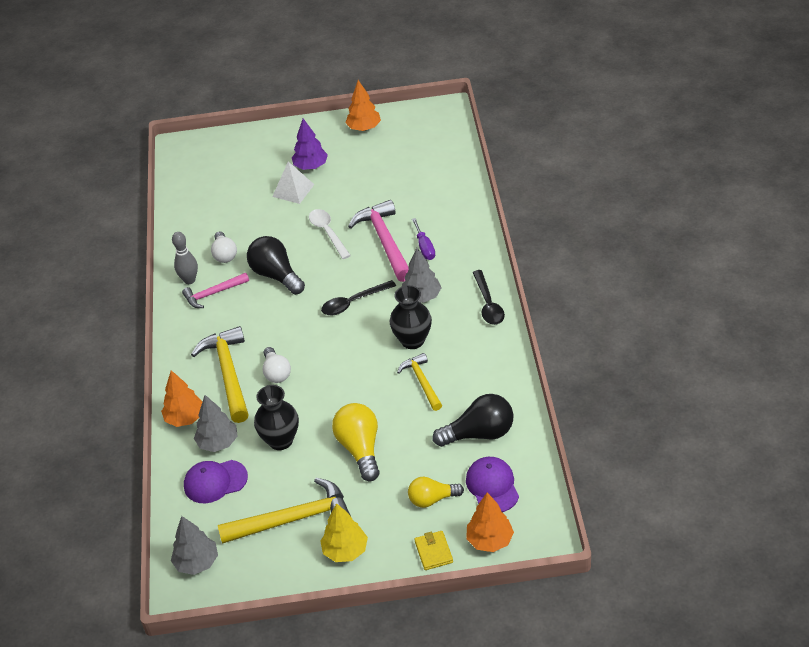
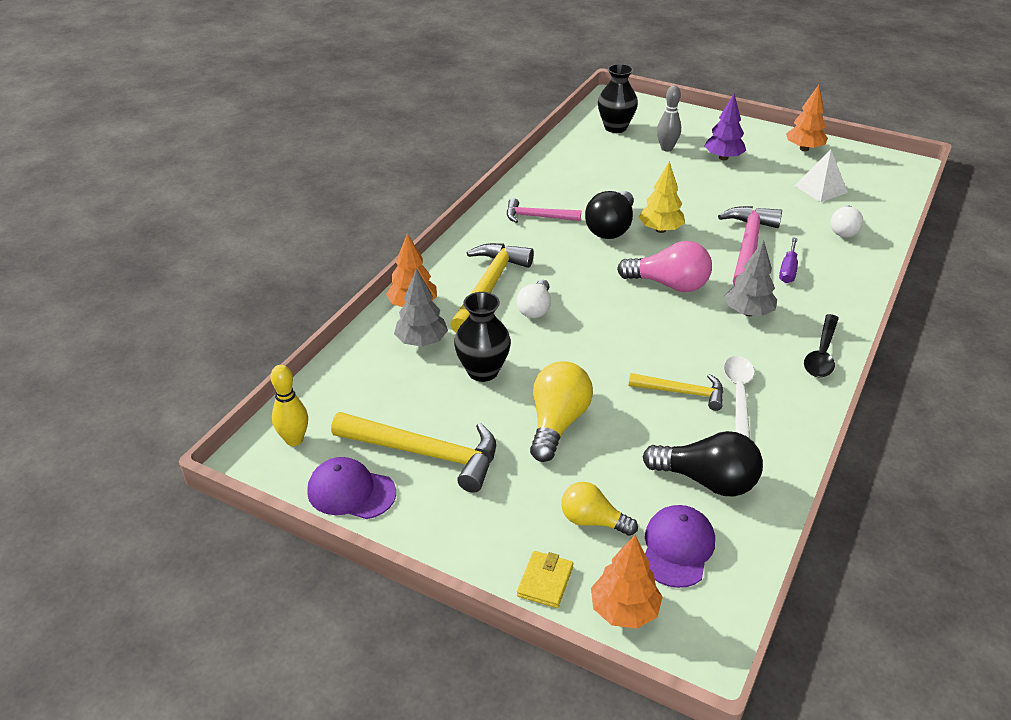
camera: 30 degrees right, 5 degrees down
grey tree [171,516,218,575] -> yellow bowling pin [270,365,308,446]
grey bowling pin [172,232,198,284] -> grey bowling pin moved to [657,86,681,152]
purple cap [184,460,248,503] -> purple cap moved to [307,457,396,519]
white light bulb [211,232,237,263] -> white light bulb moved to [831,205,863,238]
black light bulb [247,236,305,295] -> black light bulb turned 150 degrees counterclockwise [585,191,634,239]
white pyramid [272,161,315,204] -> white pyramid moved to [795,150,848,202]
white spoon [309,209,351,259] -> white spoon moved to [724,356,754,439]
yellow tree [320,503,368,562] -> yellow tree moved to [639,161,685,233]
black spoon [321,280,396,315] -> pink light bulb [617,241,712,292]
black vase [390,285,432,349] -> black vase moved to [598,64,638,133]
yellow hammer [397,353,442,411] -> yellow hammer turned 90 degrees clockwise [629,373,723,411]

